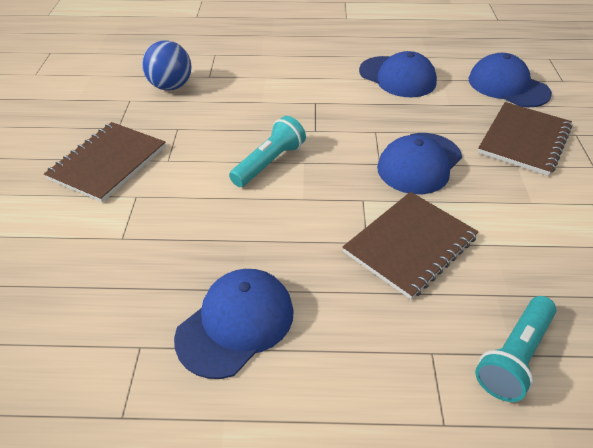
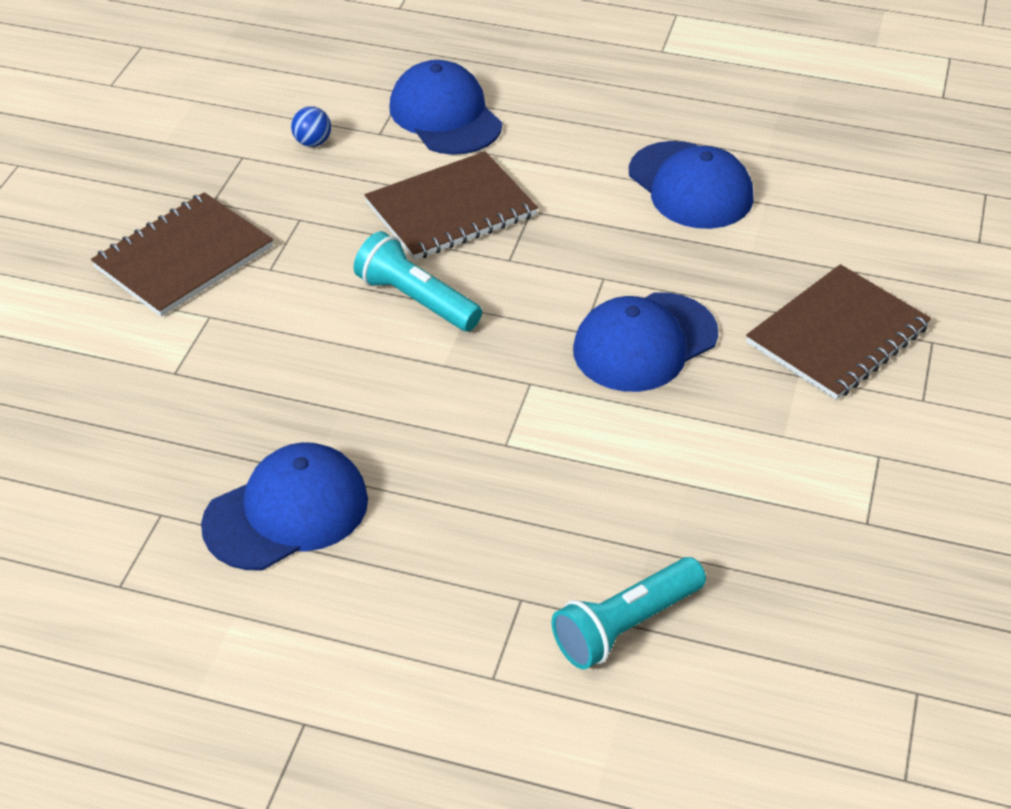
camera: 15 degrees right, 0 degrees up
blue ball [142,40,192,91] -> blue ball [291,106,331,147], size x0.52
turquoise flashlight [229,116,306,187] -> turquoise flashlight turned 105 degrees counterclockwise [354,231,482,331]
brown notebook [343,192,478,299] -> brown notebook moved to [365,151,538,260]
blue cap [468,53,552,107] -> blue cap moved to [389,60,502,155]

